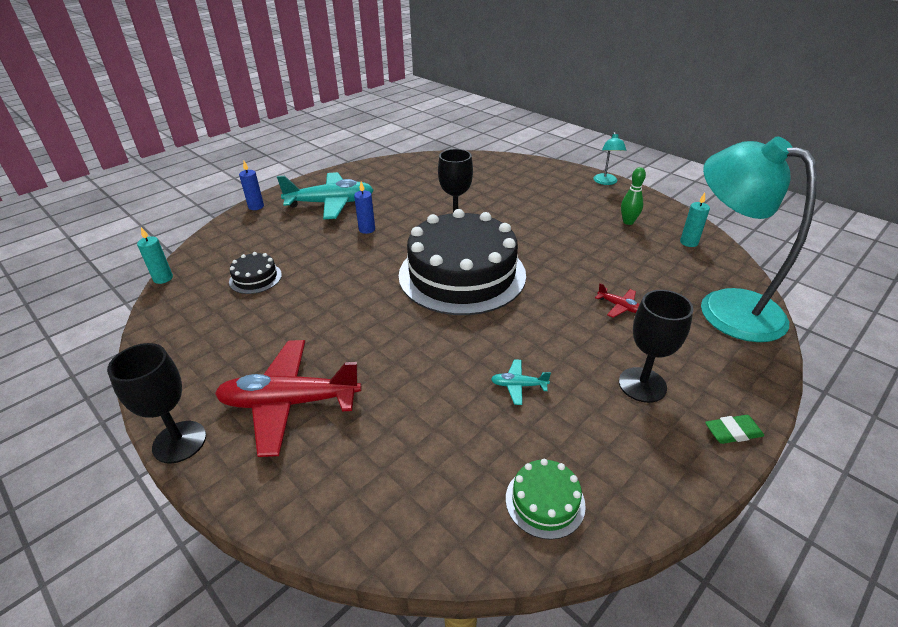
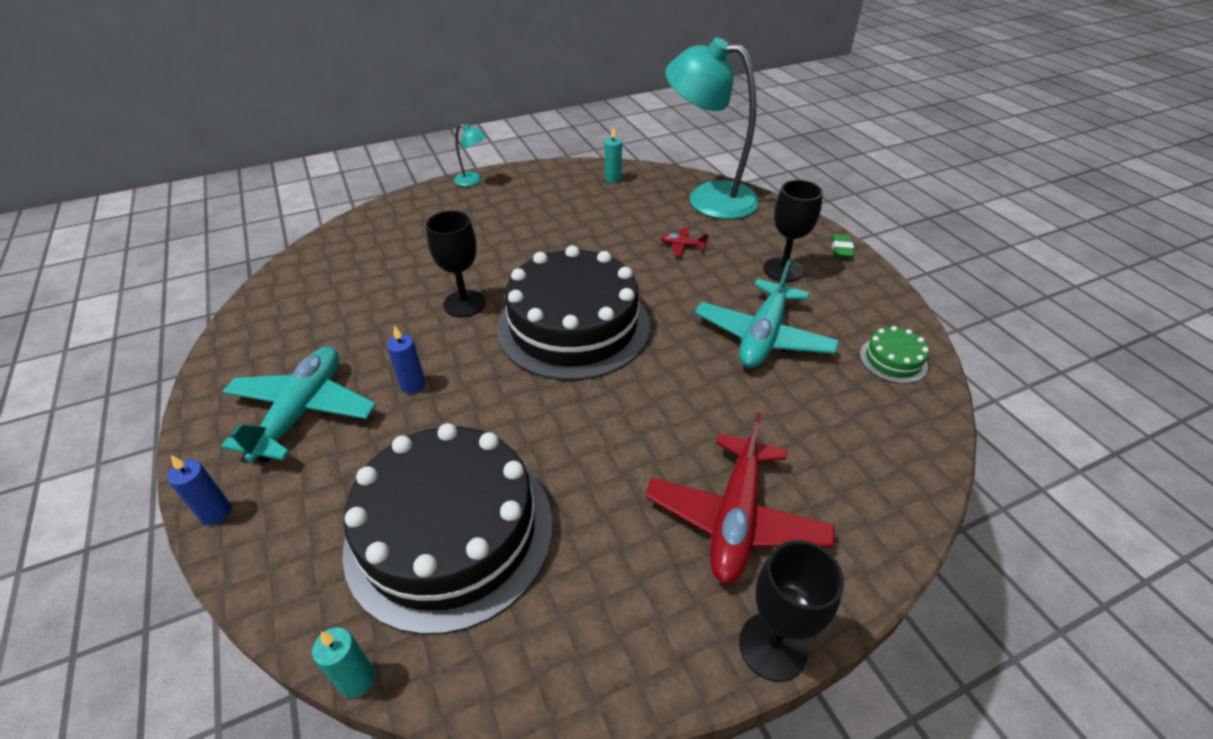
camera: 70 degrees left, 5 degrees up
black cake [229,252,282,294] -> black cake [342,423,553,635], size x2.49
turquoise plane [491,359,551,405] -> turquoise plane [695,260,839,368], size x2.40
red plane [595,283,640,318] -> red plane turned 135 degrees counterclockwise [660,228,709,256]
green bowling pin [621,167,646,225] -> none
turquoise lamp [701,137,817,342] -> turquoise lamp turned 45 degrees clockwise [665,37,760,219]

